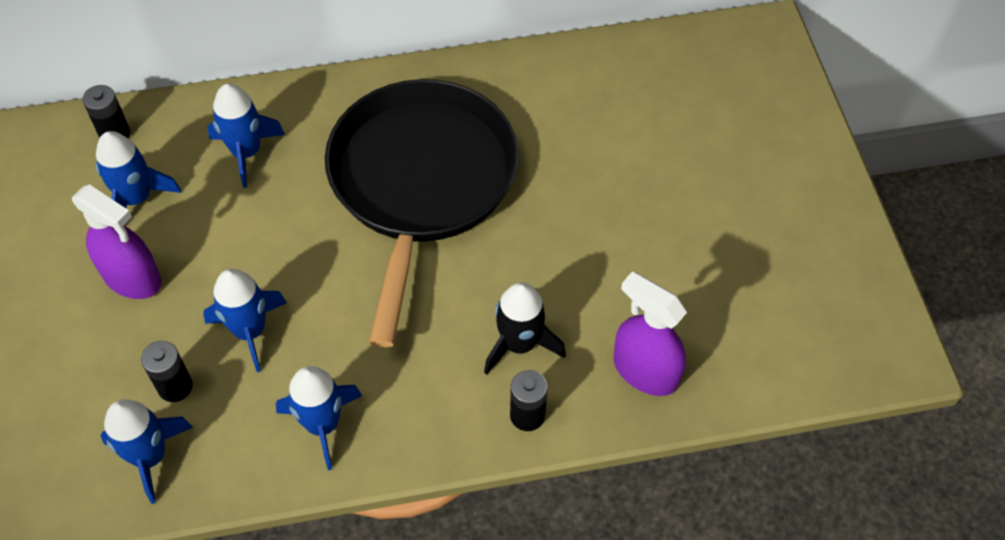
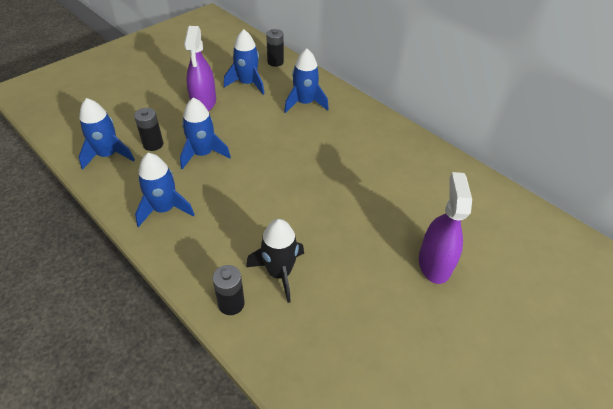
camera: 55 degrees right, 10 degrees down
black pan [325,79,519,347] -> none
purple spray bottle [613,271,687,396] -> purple spray bottle moved to [419,172,472,284]

